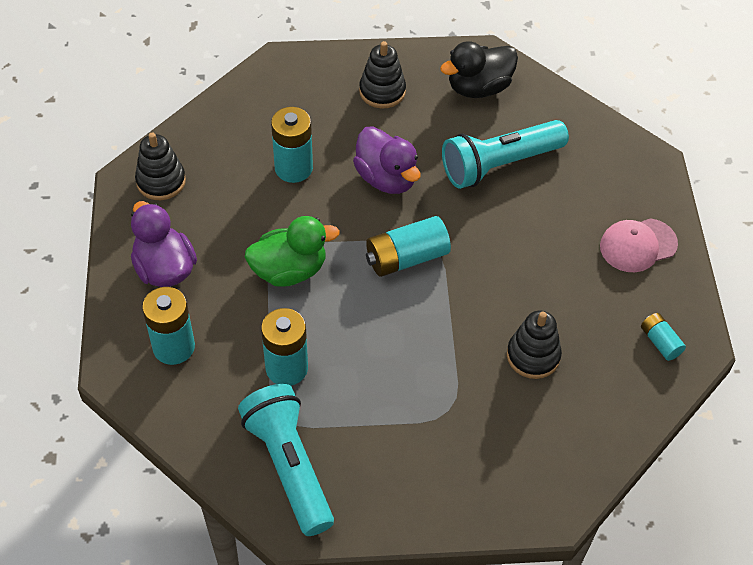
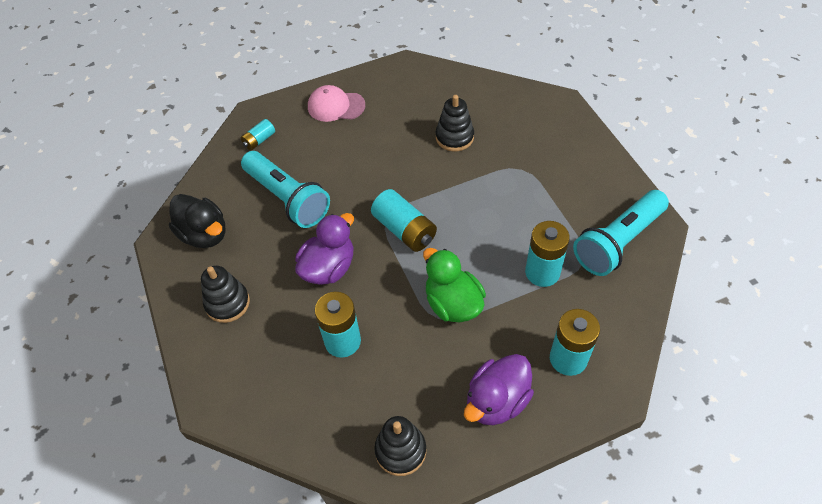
camera: 105 degrees left, 0 degrees up
pink cap [600,218,678,272] -> pink cap turned 135 degrees clockwise [308,85,365,122]
turquoise battery [641,313,686,361] -> turquoise battery moved to [241,119,275,150]

